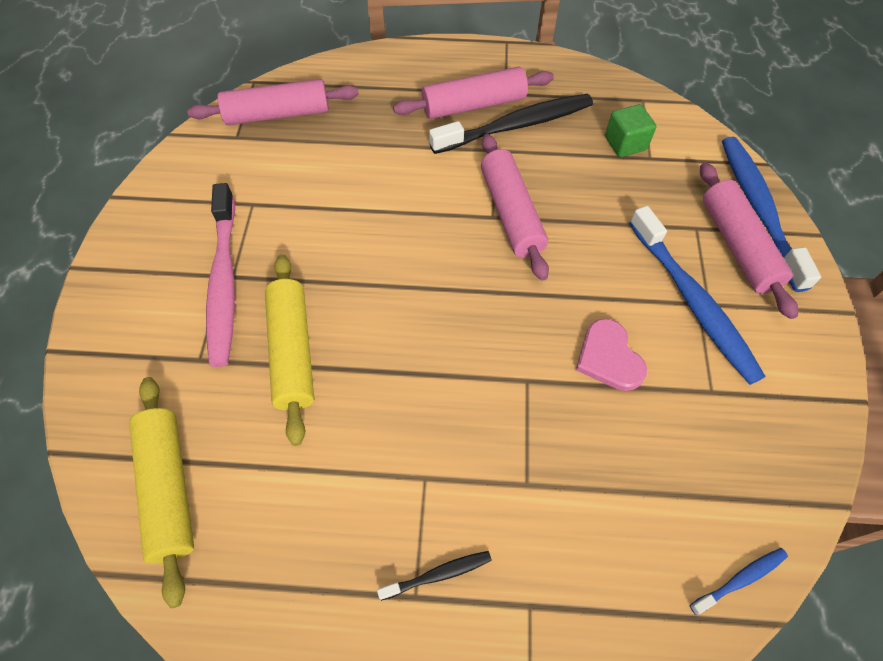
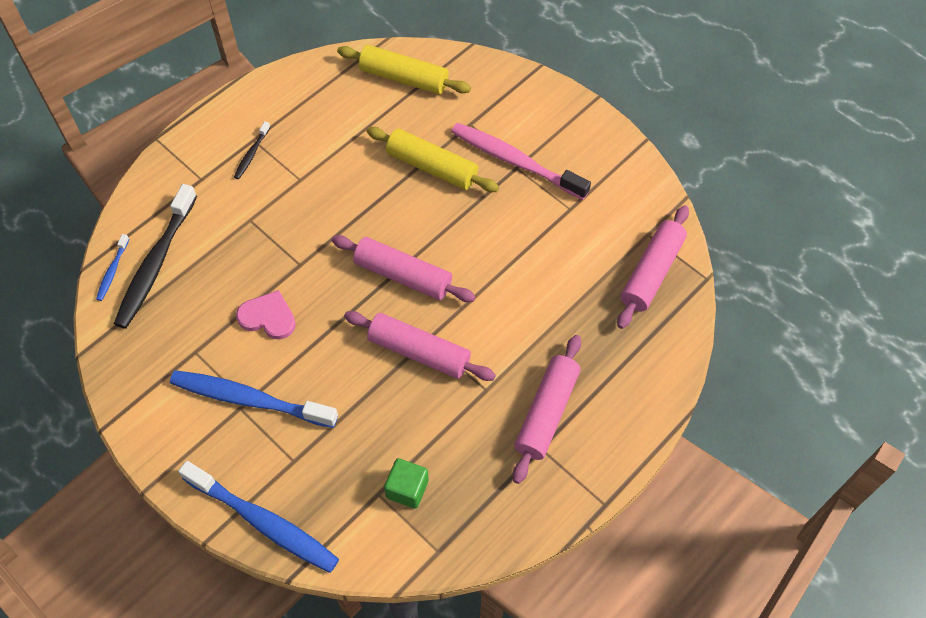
camera: 130 degrees right, 0 degrees up
black toothbrush [429,94,593,154] -> black toothbrush moved to [114,184,197,329]
pink rolling pin [700,162,798,319] -> pink rolling pin moved to [332,235,476,302]

